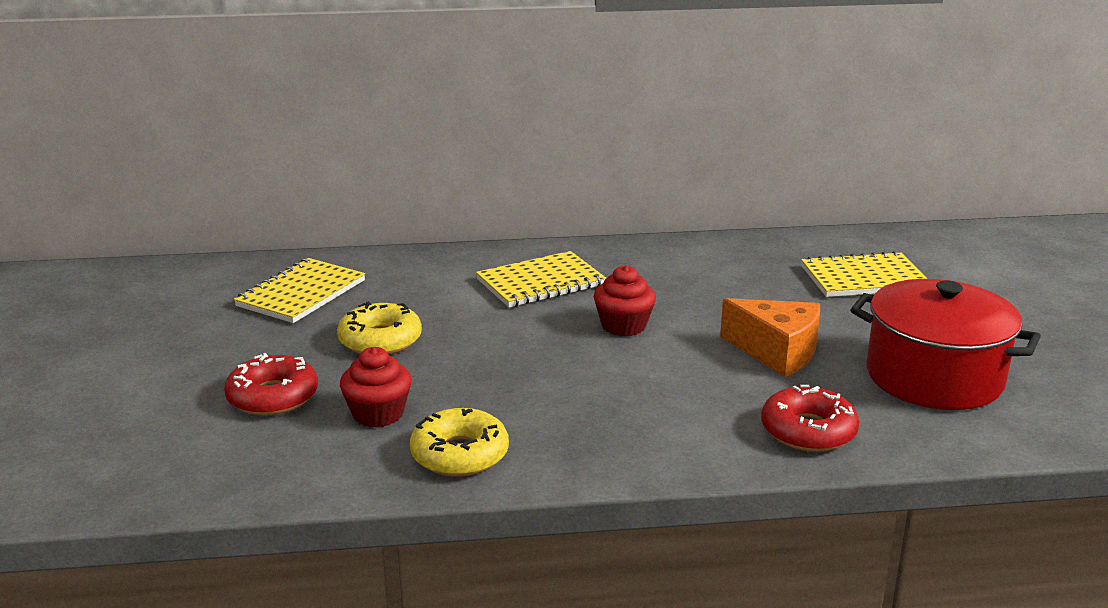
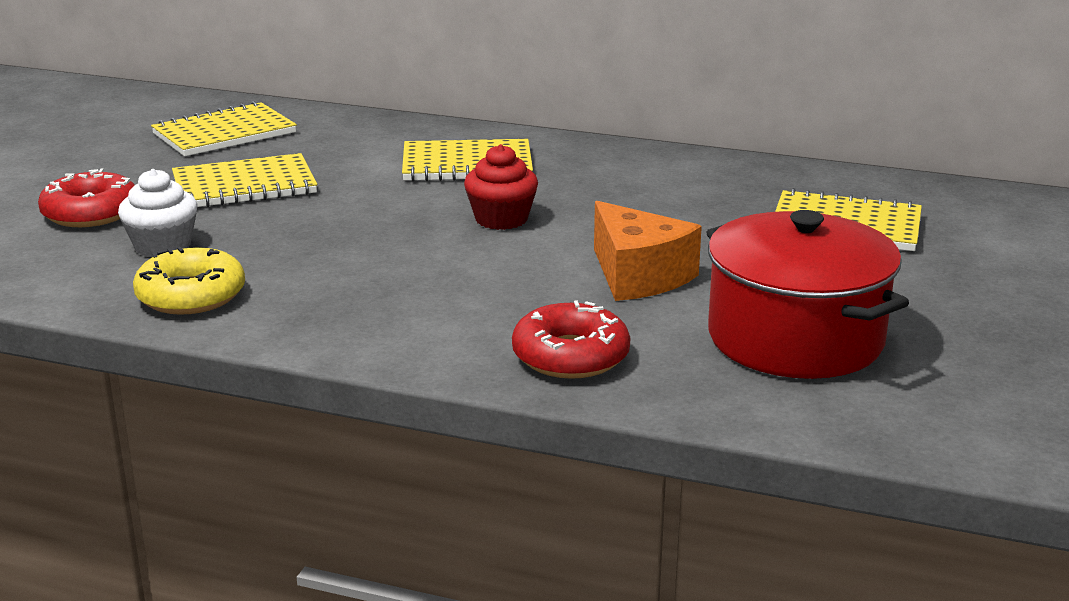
camera: 25 degrees right, 0 degrees up
yellow donut [337,301,422,355] -> yellow notebook [172,153,317,207]
red cupcake [340,347,412,428] -> white cupcake [118,169,198,257]

